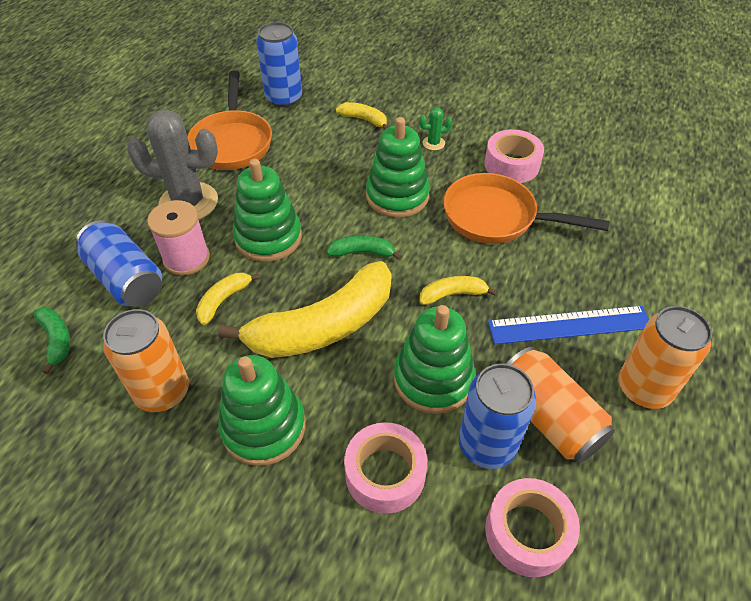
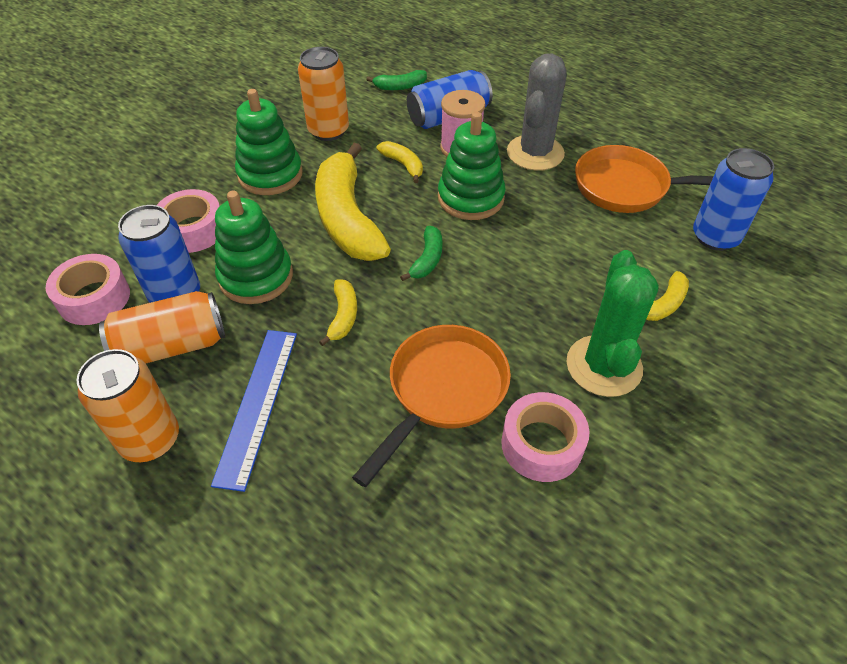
camera: 105 degrees right, 0 degrees up
green stacking toy [366,117,430,218] -> none
green cactus [419,107,453,150] -> green cactus [566,250,659,397], size x2.35

